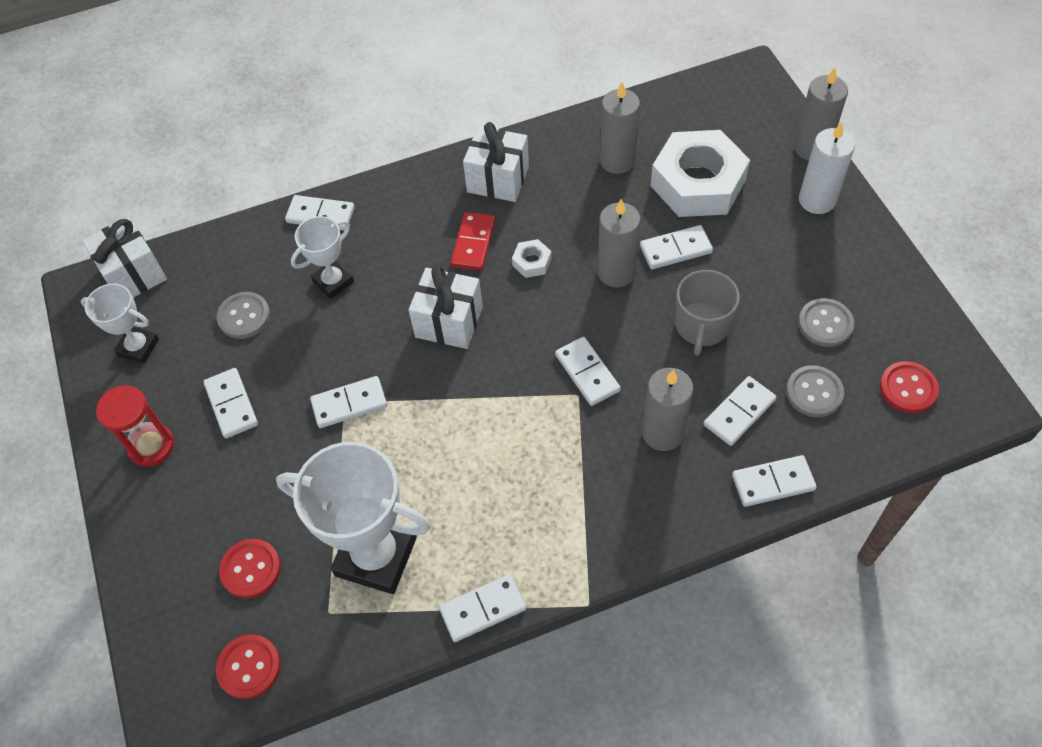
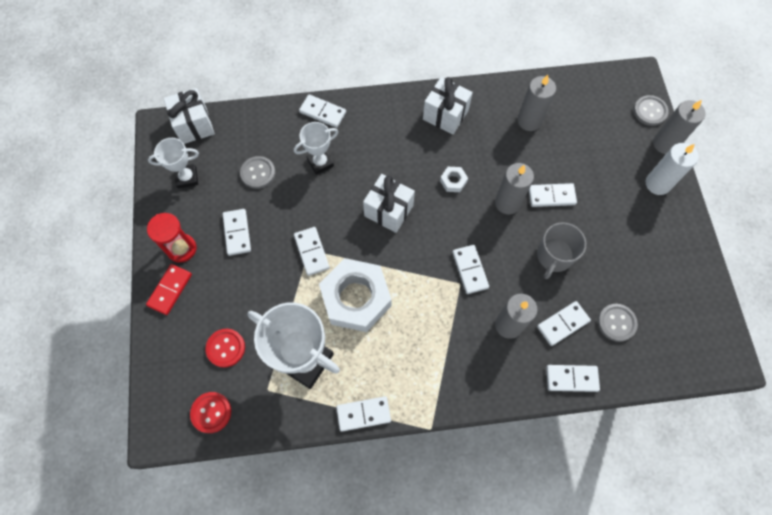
camera: 10 degrees right, 10 degrees up
white trophy [81,284,159,364] -> white trophy turned 45 degrees counterclockwise [148,138,199,189]
white domino [310,376,387,428] -> white domino turned 75 degrees clockwise [294,227,330,276]
red domino [451,212,495,270] -> red domino moved to [146,264,192,315]
white nut [651,130,750,217] -> white nut moved to [319,258,392,332]
grey button [798,298,854,347] -> grey button moved to [633,95,669,126]
red button [880,361,939,413] -> none

